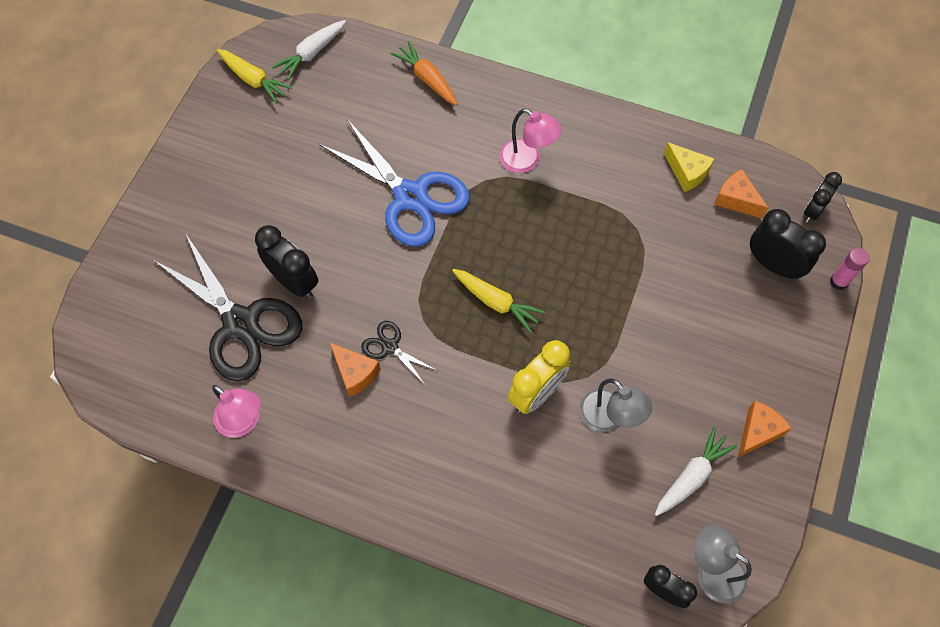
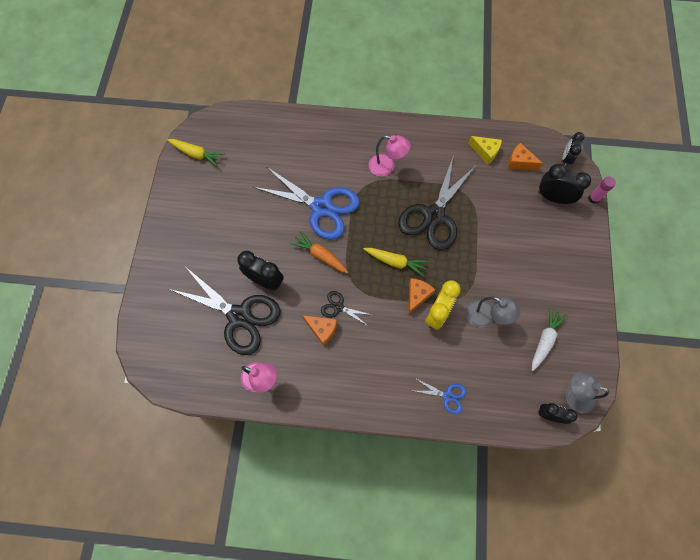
camera: 15 degrees left, 5 degrees up
white carrot [272,20,346,81] -> none
orange carrot [391,41,458,106] -> orange carrot moved to [290,231,348,273]
orange cheese [738,401,792,458] -> orange cheese moved to [408,278,435,315]
none -> black scissors [398,157,476,250]
none -> blue scissors [415,378,466,414]

